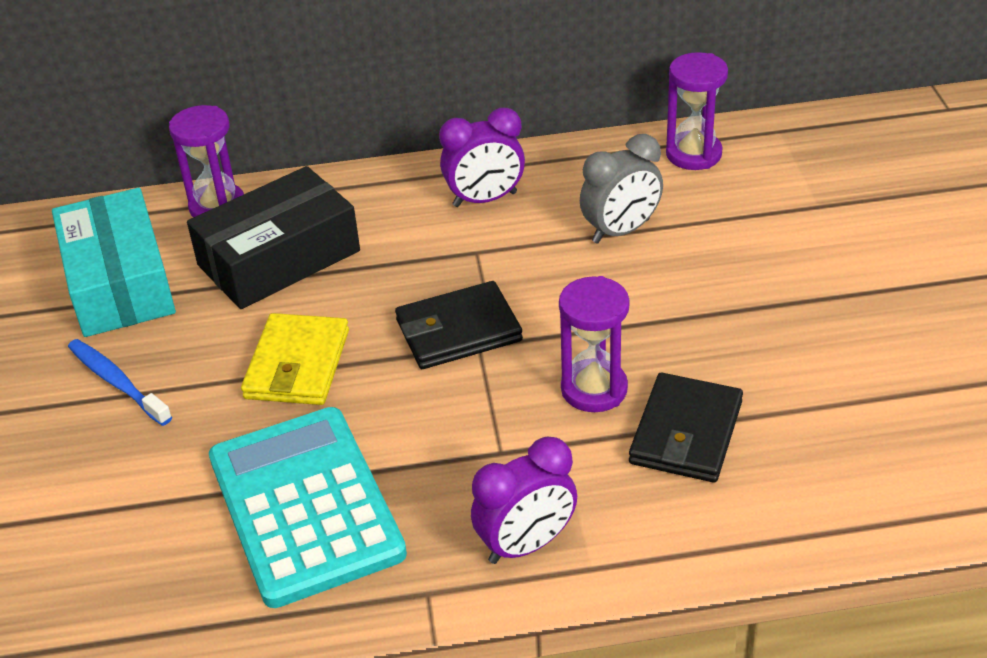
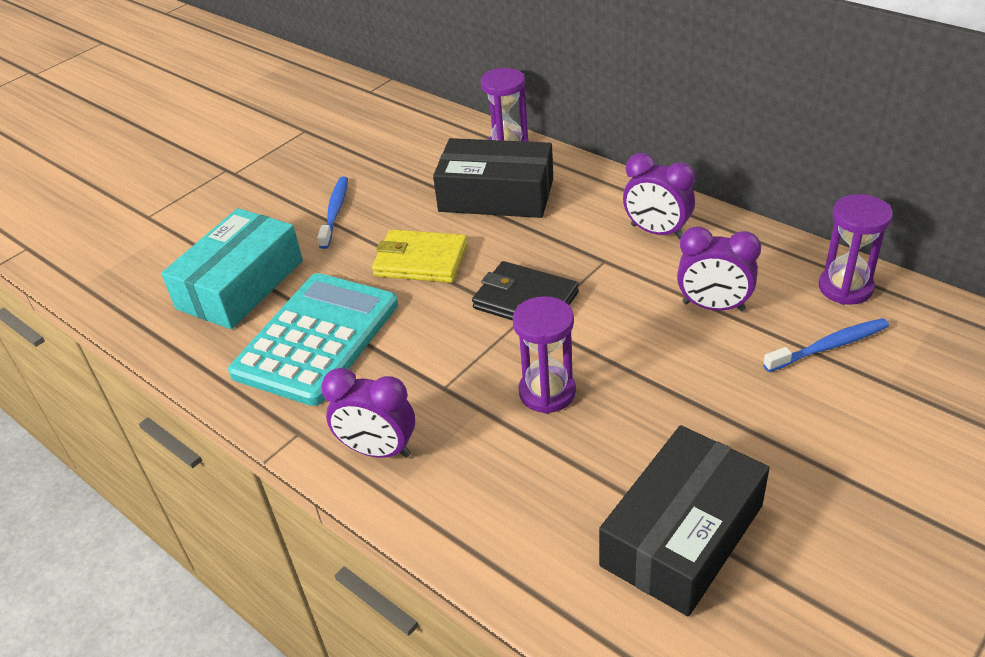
camera: 50 degrees right, 0 degrees up
turquoise box [52,188,176,337] -> turquoise box moved to [161,208,303,329]
yellow wallet [241,313,349,405] -> yellow wallet turned 45 degrees clockwise [372,229,467,283]
grey clock [580,134,663,244] -> purple clock [677,226,761,311]
black wallet [629,373,743,483] -> none
none -> black box [599,425,769,616]
none -> blue toothbrush [763,318,889,372]

